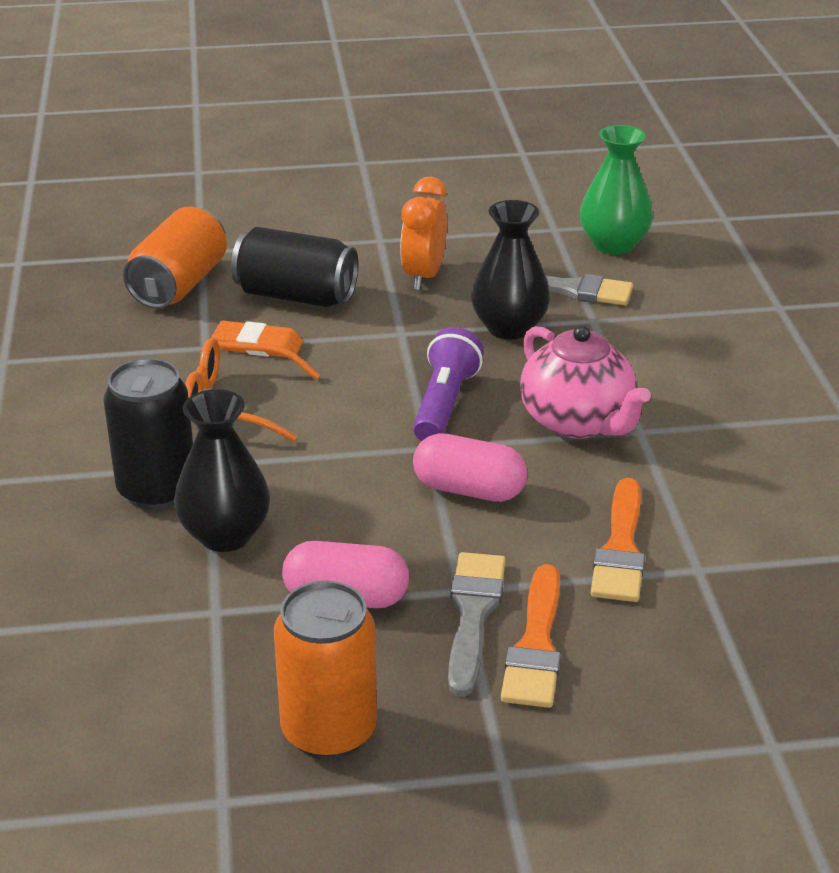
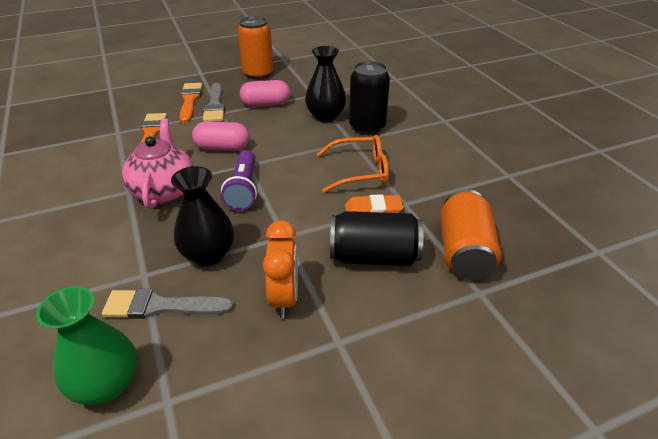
camera: 165 degrees right, 5 degrees up
pink teapot [520,325,651,438] -> pink teapot turned 45 degrees clockwise [122,118,193,210]

